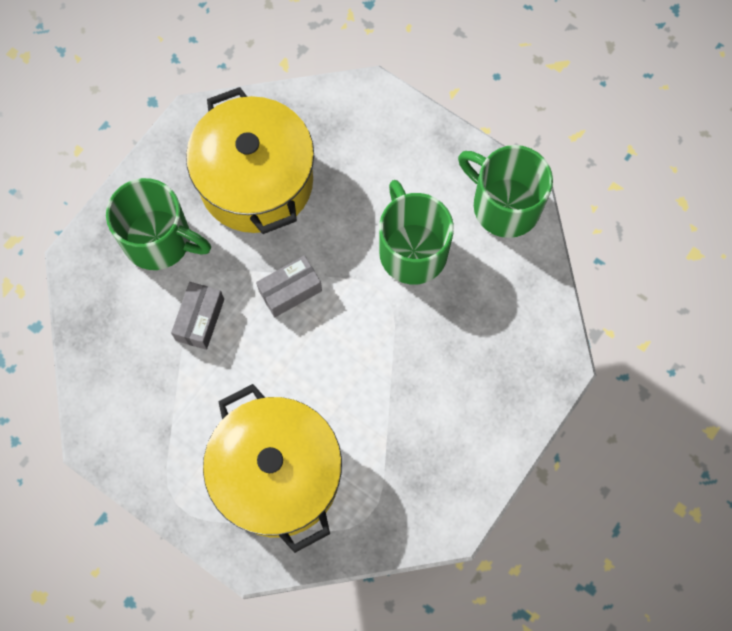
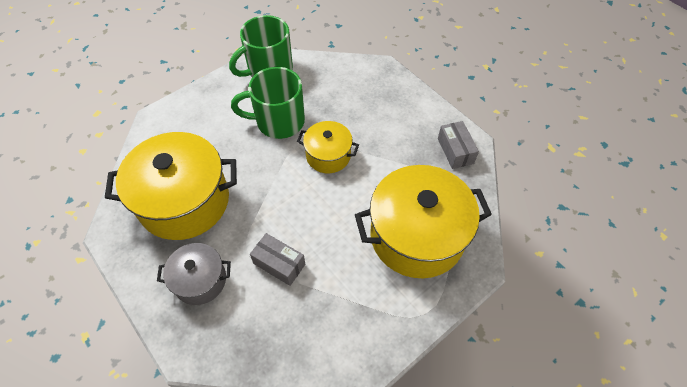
camera: 75 degrees left, 15 degrees down
green mug [106,178,211,270] -> grey pot [157,243,231,305]
grey box [256,255,322,318] -> grey box moved to [438,121,479,169]
none -> yellow pot [297,121,359,173]

